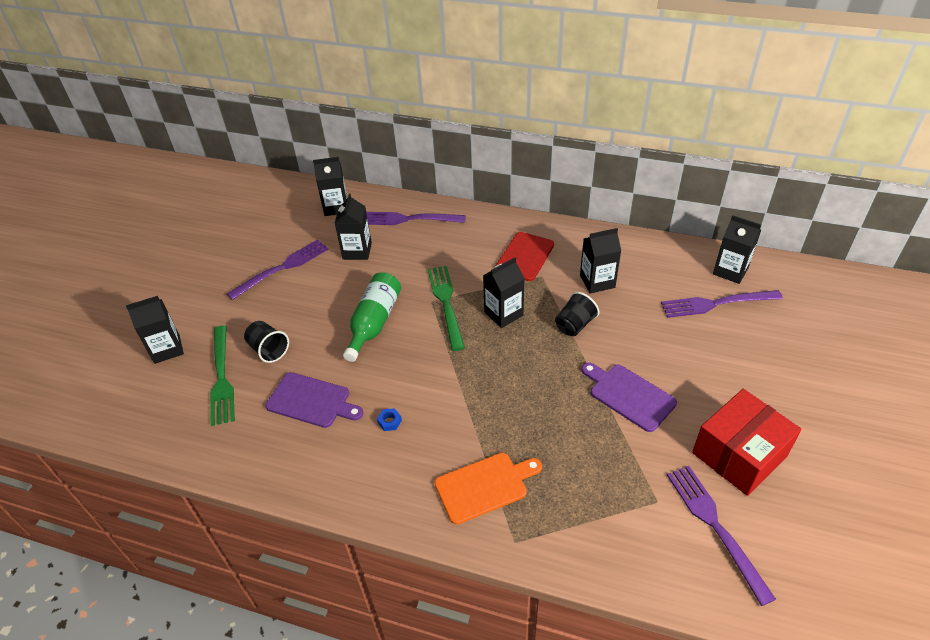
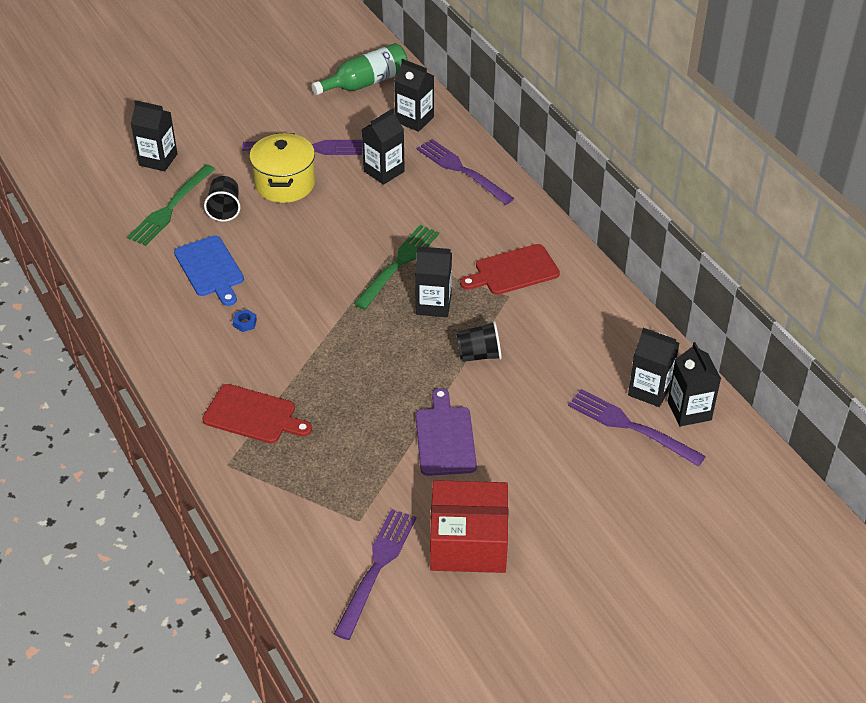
camera: 40 degrees right, 0 degrees up
purple cutting board [265,372,363,428] -> blue cutting board [174,235,244,306]
green bottle [343,272,401,362] -> green bottle moved to [312,43,408,95]
orange cutting board [434,453,542,524] -> red cutting board [202,384,312,443]
black carton [580,228,621,293] -> black carton moved to [628,328,680,407]
none -> yellow pot [250,133,315,203]

